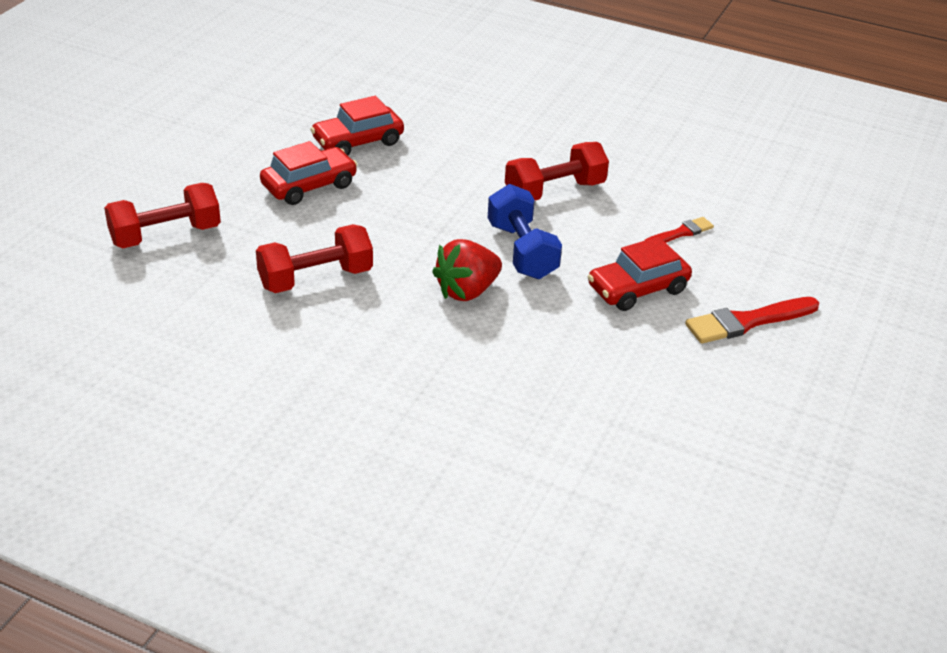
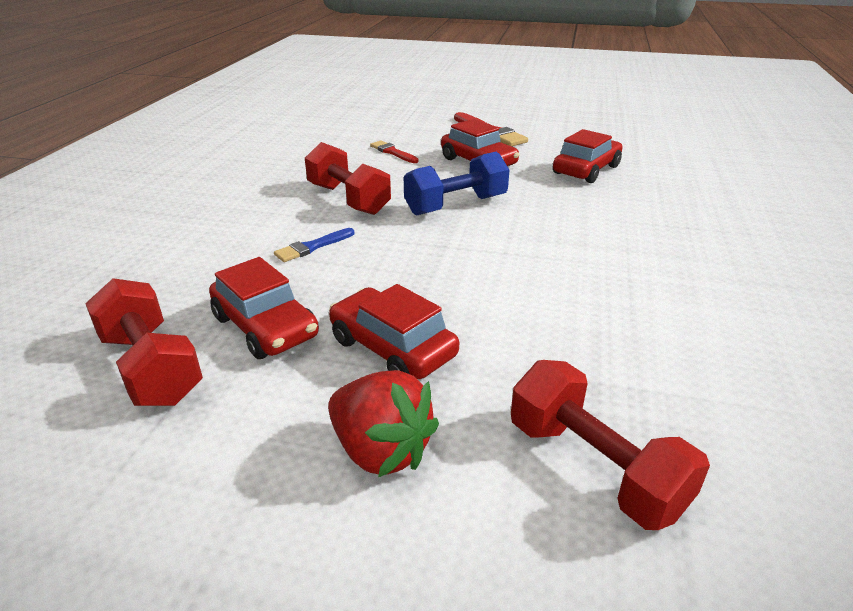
camera: 100 degrees left, 5 degrees down
red dumbbell [256,224,373,293] -> red dumbbell moved to [85,278,203,406]
red strawberry [432,239,502,301] -> red strawberry moved to [328,370,439,477]
none -> blue brush [274,228,354,262]
none -> red car [553,129,622,183]

